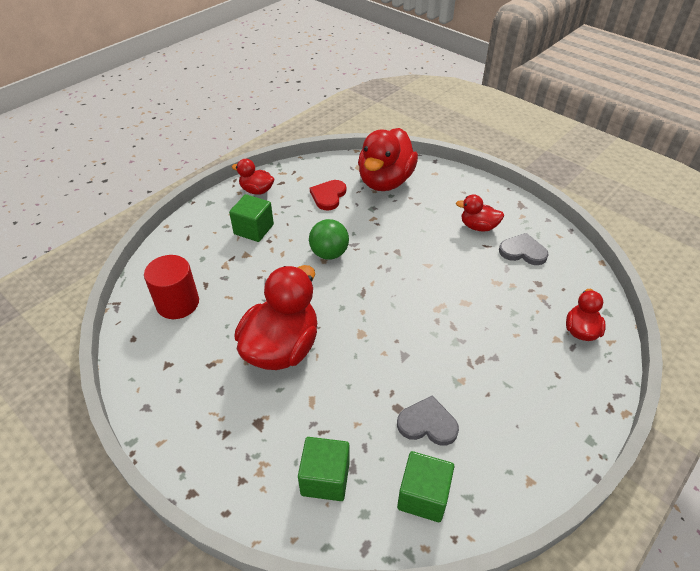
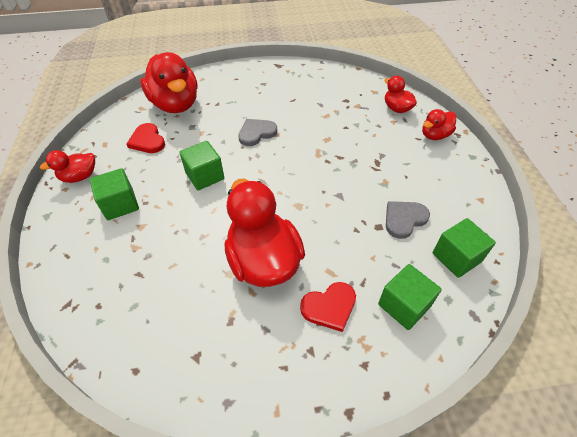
camera: 50 degrees left, 5 degrees up
red cylinder [144,255,199,319] -> none
green ball [309,219,349,260] -> green cube [179,141,224,190]
red duck [456,194,504,232] -> red duck moved to [422,109,456,140]
grey heart [499,233,549,265] -> grey heart moved to [238,119,277,146]
none -> red heart [300,282,356,332]

